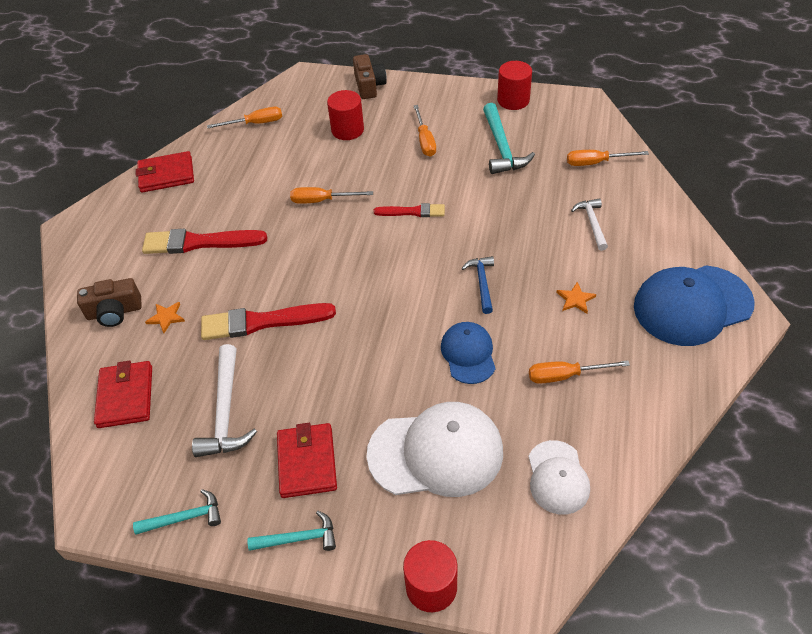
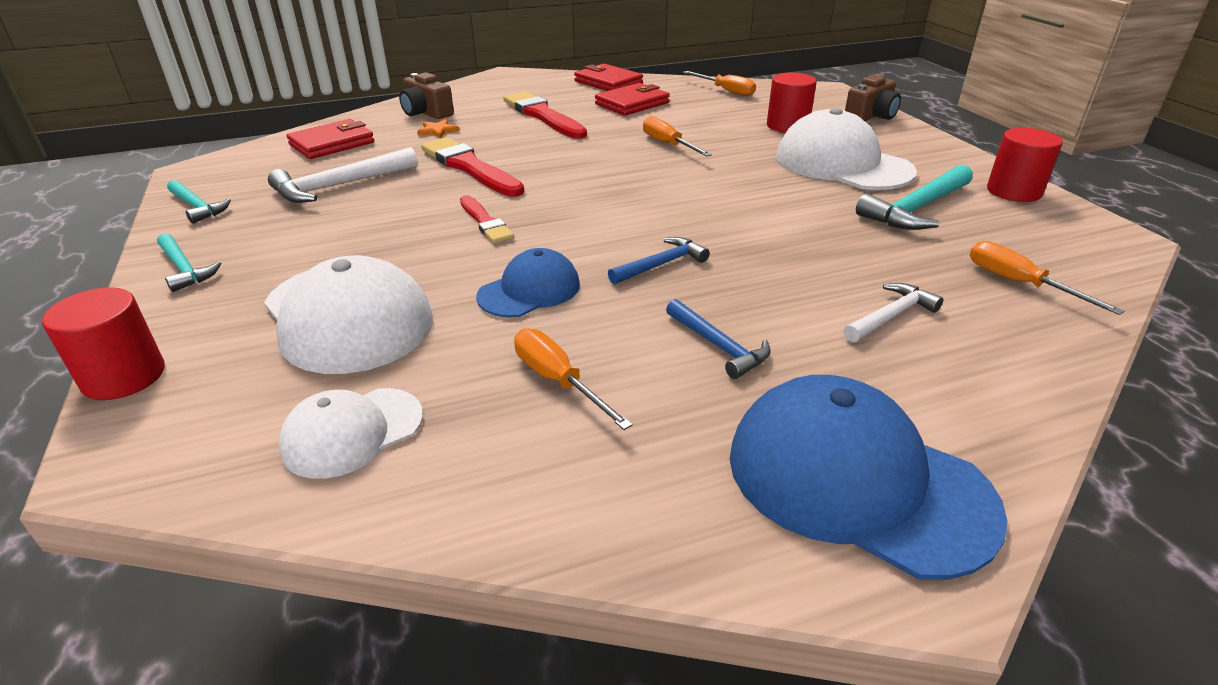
camera: 55 degrees right, 15 degrees down
red wallet [277,423,337,498] -> red wallet moved to [595,83,670,116]
red brush [373,203,445,217] -> red brush moved to [460,195,514,243]
orange screwdriver [413,105,436,157] -> white cap [776,108,917,190]
orange star [556,282,596,314] -> blue hammer [666,299,771,379]

